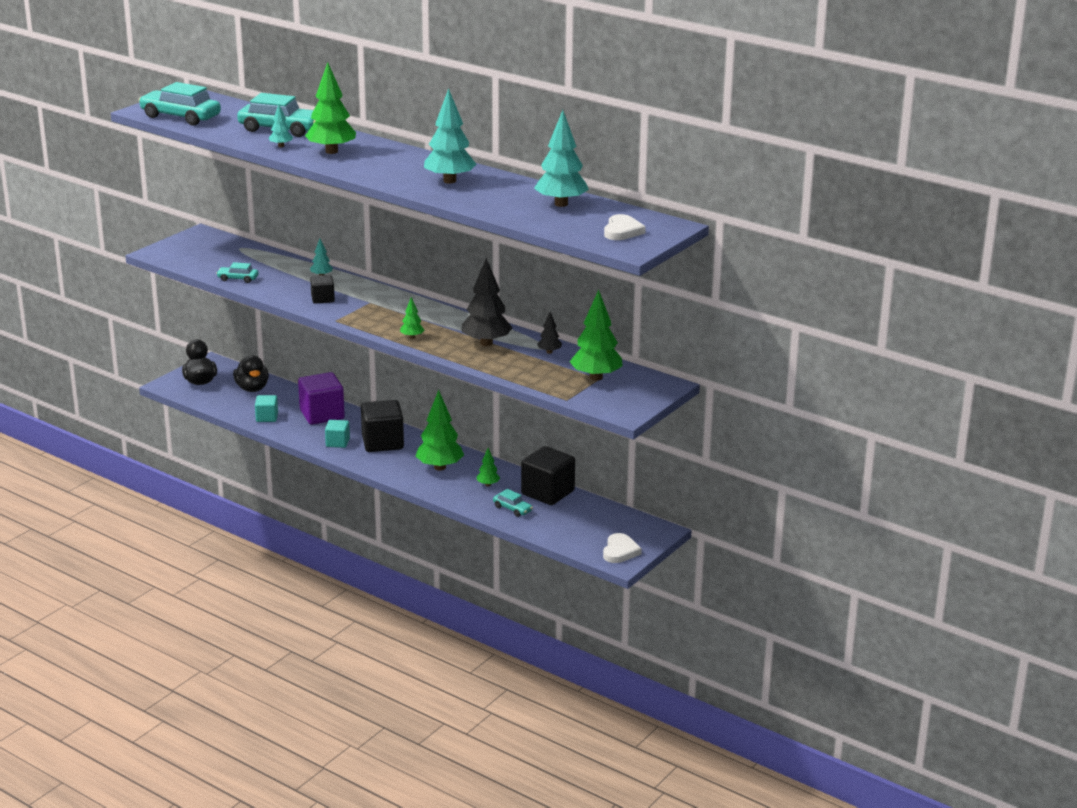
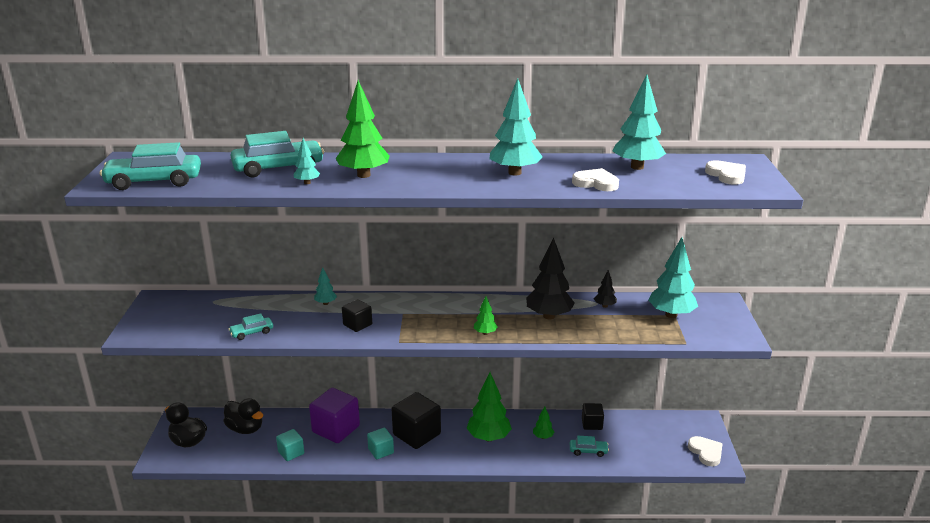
camera: 35 degrees left, 0 degrees up
black cube [521,446,575,505] -> black cube [582,403,604,430], size x0.55
green tree [570,290,623,381] -> turquoise tree [648,237,698,318]
none -> white heart [572,168,619,191]

